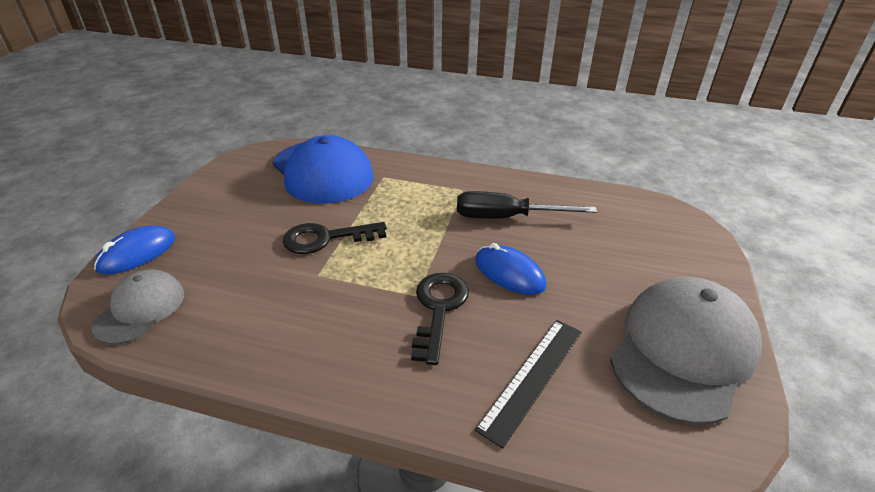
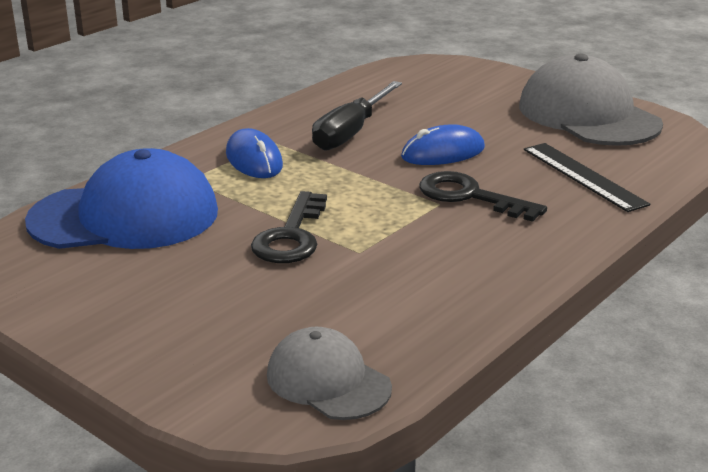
camera: 65 degrees left, 10 degrees down
blue mouse [94,225,175,275] -> blue mouse moved to [226,128,283,178]

